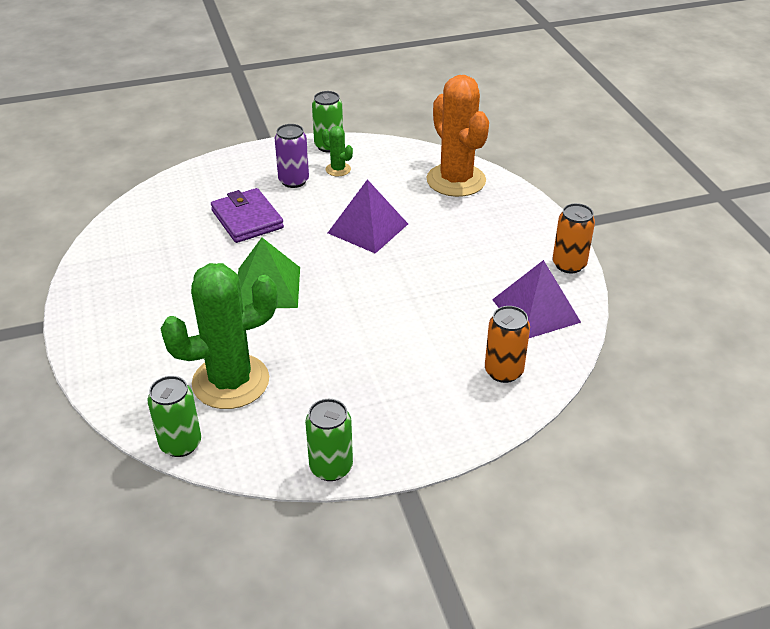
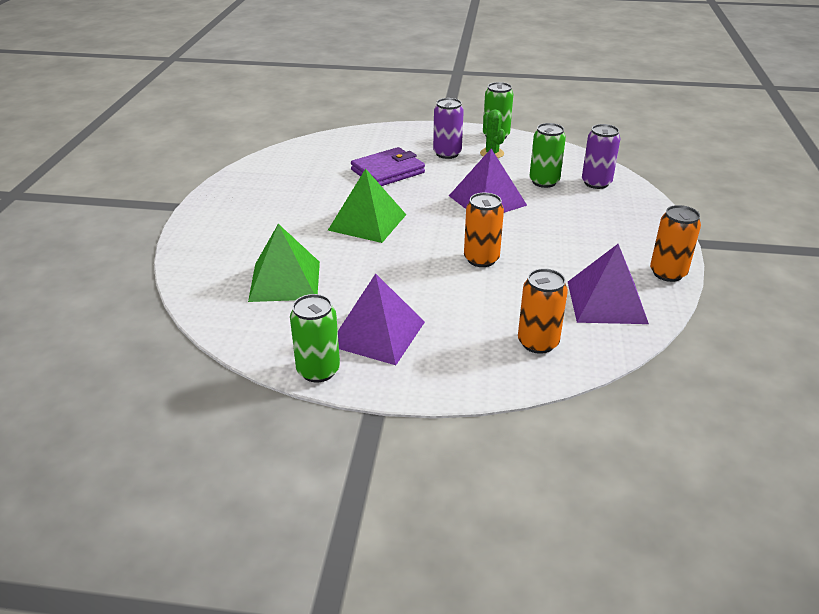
camera: 25 degrees right, 5 degrees down
green can [147,376,201,457] -> green can moved to [529,123,566,188]
green cactus [161,263,278,409] -> green pyramid [248,224,320,302]
purple wallet [211,188,284,243] -> purple wallet turned 60 degrees clockwise [351,147,425,186]
orange cactus [426,75,489,197] -> purple can [582,124,620,189]
none -> purple pyramid [338,273,425,365]
none -> orange can [464,193,504,267]

